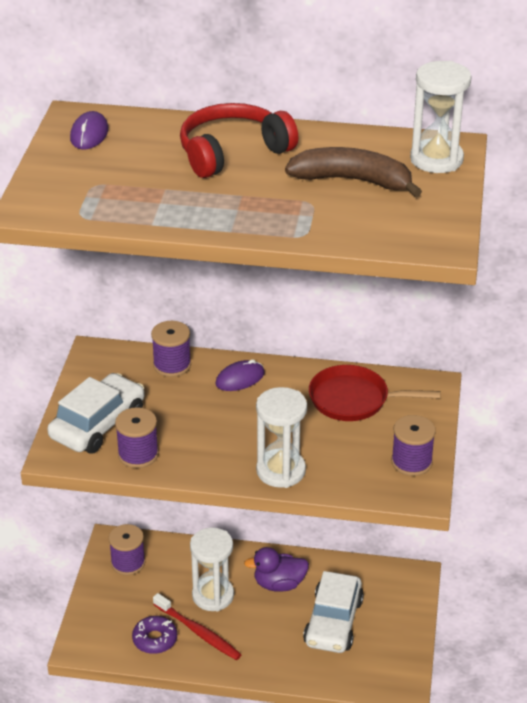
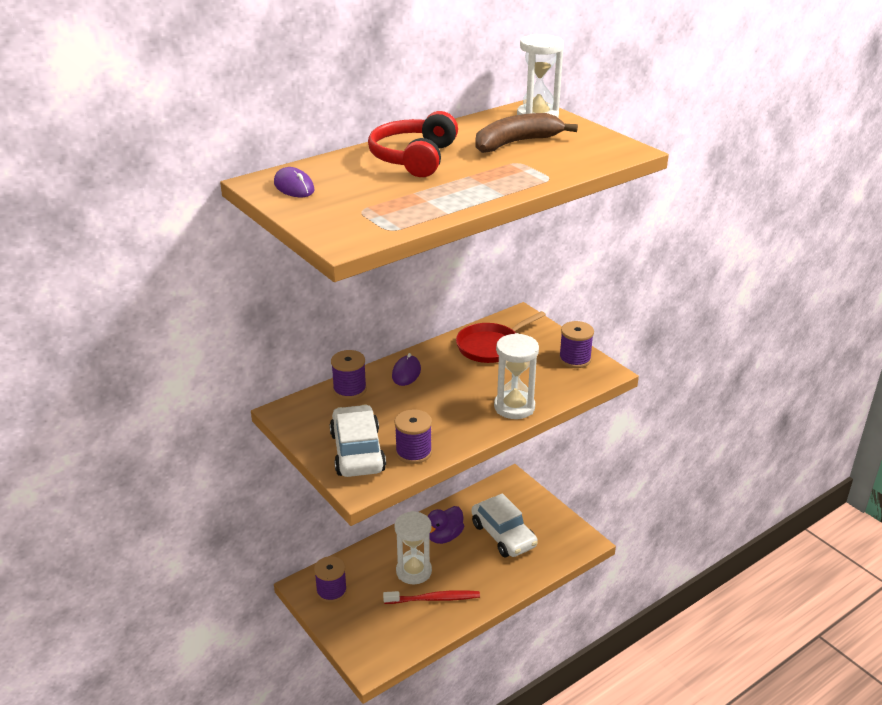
camera: 45 degrees left, 5 degrees down
purple donut [132,616,177,654] -> none

